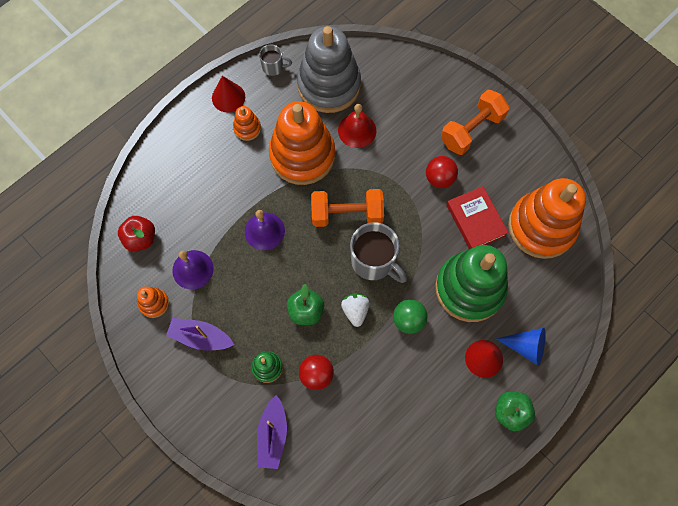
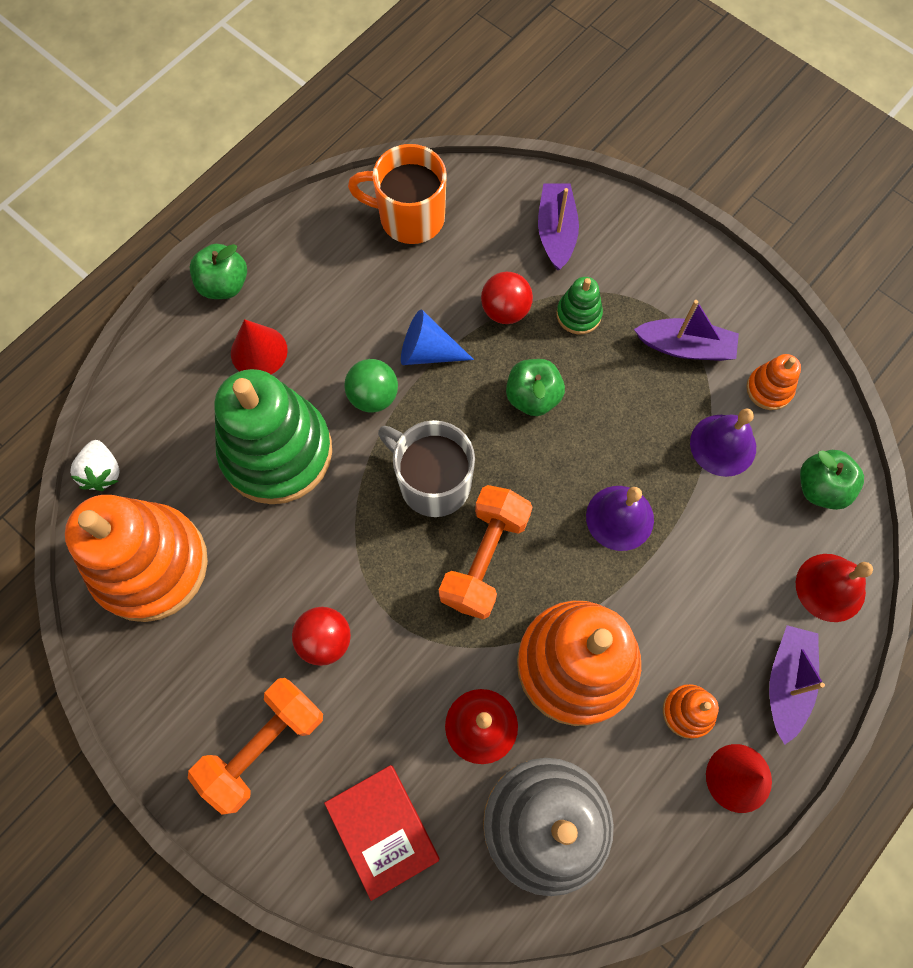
camera: 175 degrees right, 0 degrees up
red apple [118,216,155,251] -> green apple [800,450,864,510]
grey mug [259,45,292,76] -> none
orange dumbbell [311,189,384,227] -> orange dumbbell turned 60 degrees counterclockwise [439,485,532,620]
white strawberry [341,293,370,327] -> white strawberry moved to [70,440,119,491]
red book [446,186,509,249] -> red book moved to [324,765,439,901]
blue cone [497,327,546,366] -> blue cone moved to [401,309,474,365]
none -> orange mug [348,144,447,244]
none -> purple boat [769,625,825,745]
none -> red bell [796,554,873,622]

